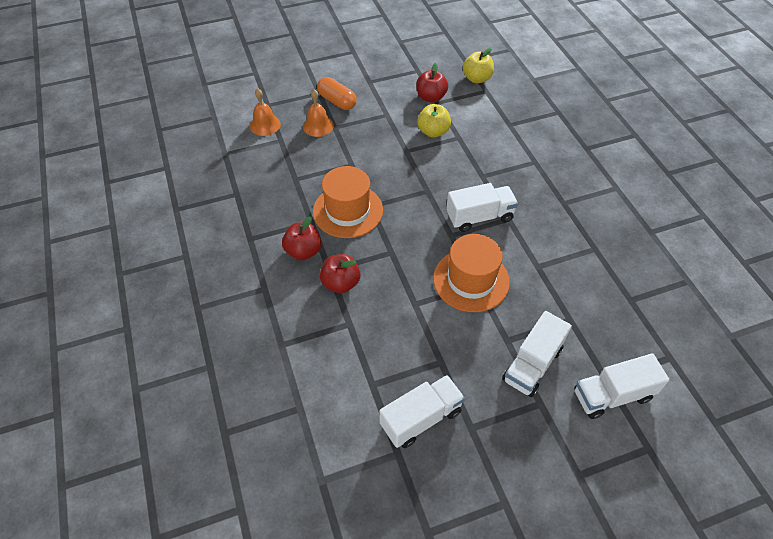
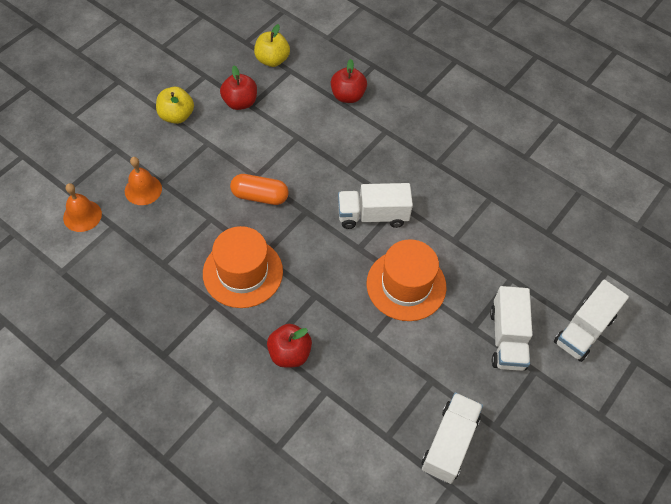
camera: 35 degrees left, 5 degrees up
red apple [282,216,321,260] -> red apple moved to [331,59,367,103]
orange capsule [317,77,357,110] -> orange capsule moved to [230,174,289,205]
yellow apple [417,104,451,138] -> yellow apple moved to [156,87,194,124]
white truck [446,183,518,232] -> white truck turned 135 degrees counterclockwise [338,183,413,229]

